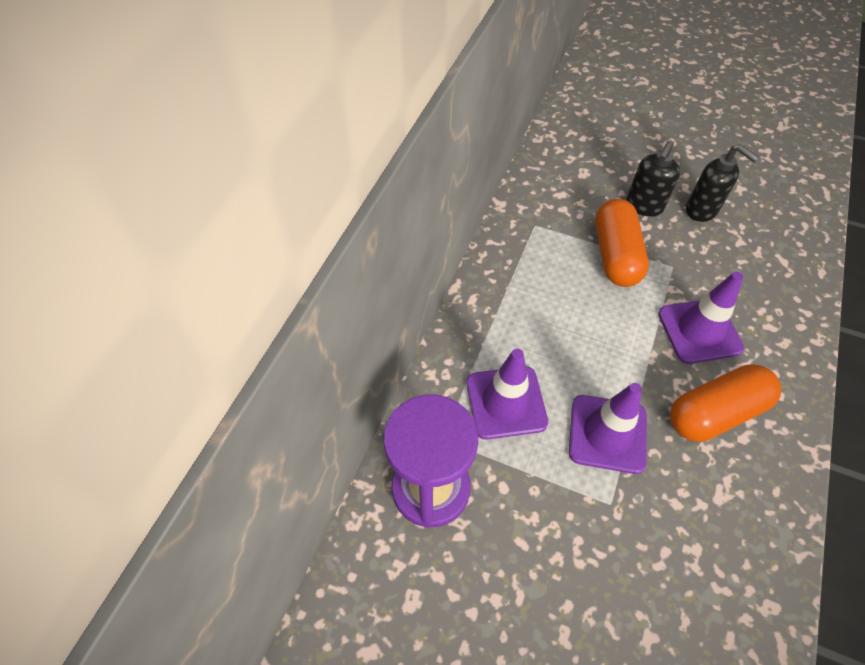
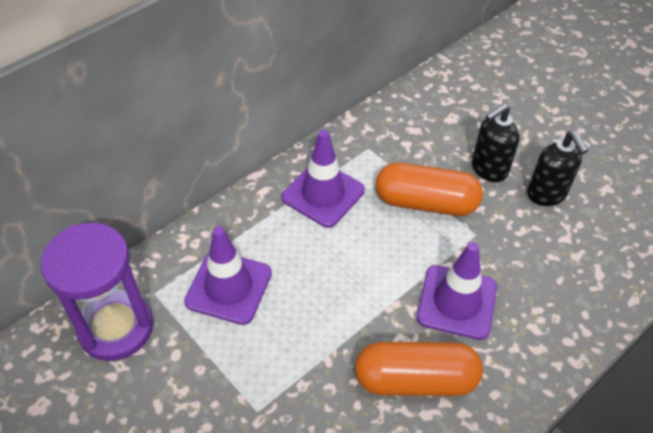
camera: 25 degrees right, 5 degrees down
purple traffic cone [569,383,647,474] -> purple traffic cone moved to [281,130,365,228]
orange capsule [595,199,649,287] -> orange capsule turned 75 degrees clockwise [376,163,483,216]

